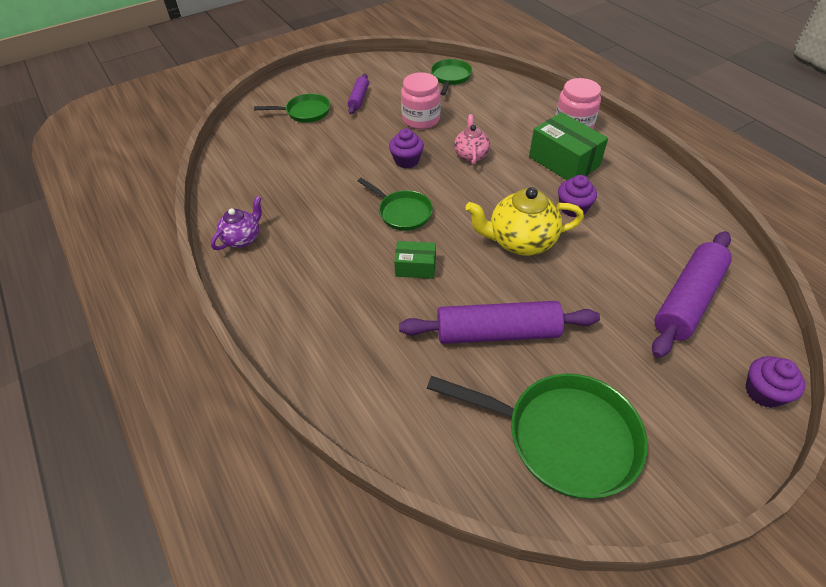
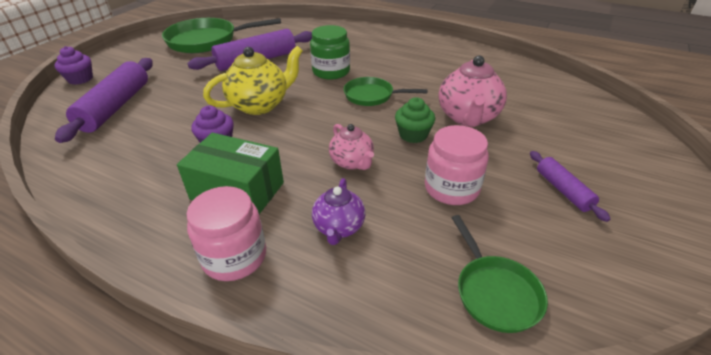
camera: 150 degrees right, 10 degrees down
purple teapot [211,196,262,250] -> purple teapot moved to [312,178,365,245]
green pan [254,93,330,123] -> none
purple cupcake [389,128,424,168] -> green cupcake [395,97,435,143]
green box [394,241,436,279] -> green jar [310,25,350,79]
none -> pink teapot [439,55,507,127]

